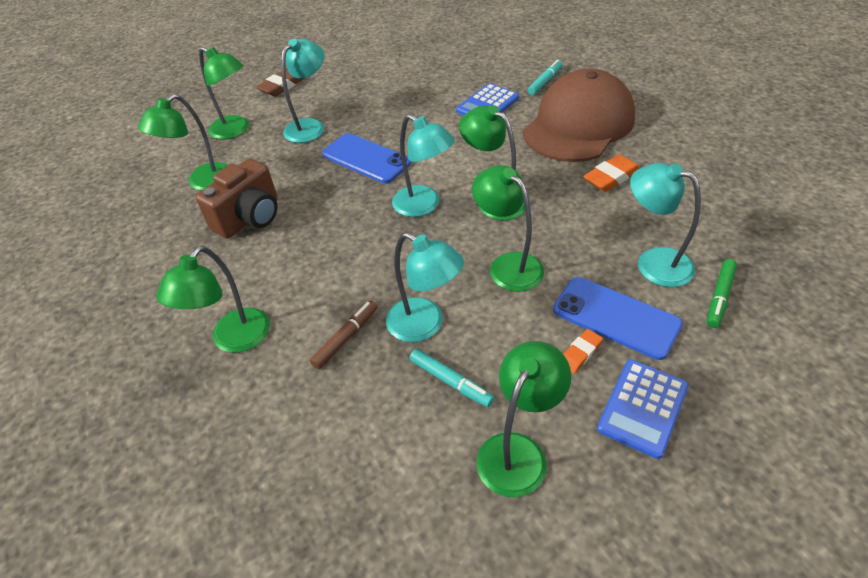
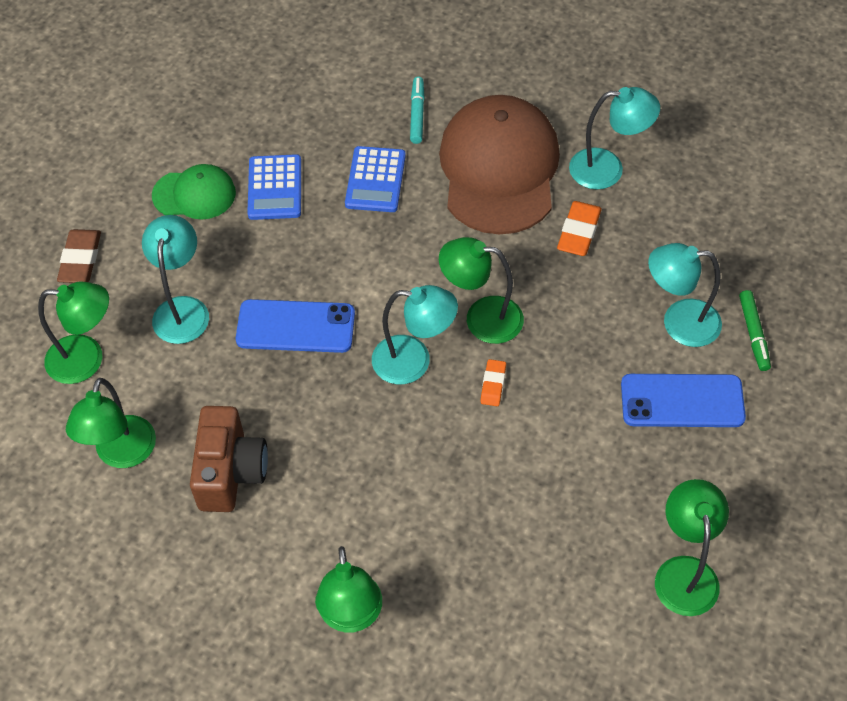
camera: 35 degrees left, 10 degrees up
brown marker [310,301,377,369] -> none
turquoise lamp [386,232,464,342] -> turquoise lamp moved to [569,87,660,189]
turquoise marker [409,349,494,407] -> none
green lamp [472,165,544,292] -> none
orange eraser [563,329,603,373] -> orange eraser moved to [480,359,506,406]
blue calculator [597,360,689,459] -> blue calculator moved to [247,154,301,220]
none -> green cap [152,164,236,219]

